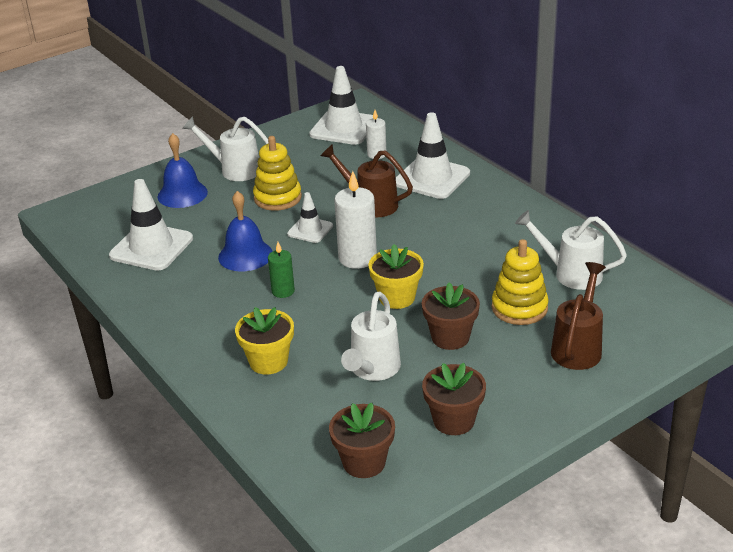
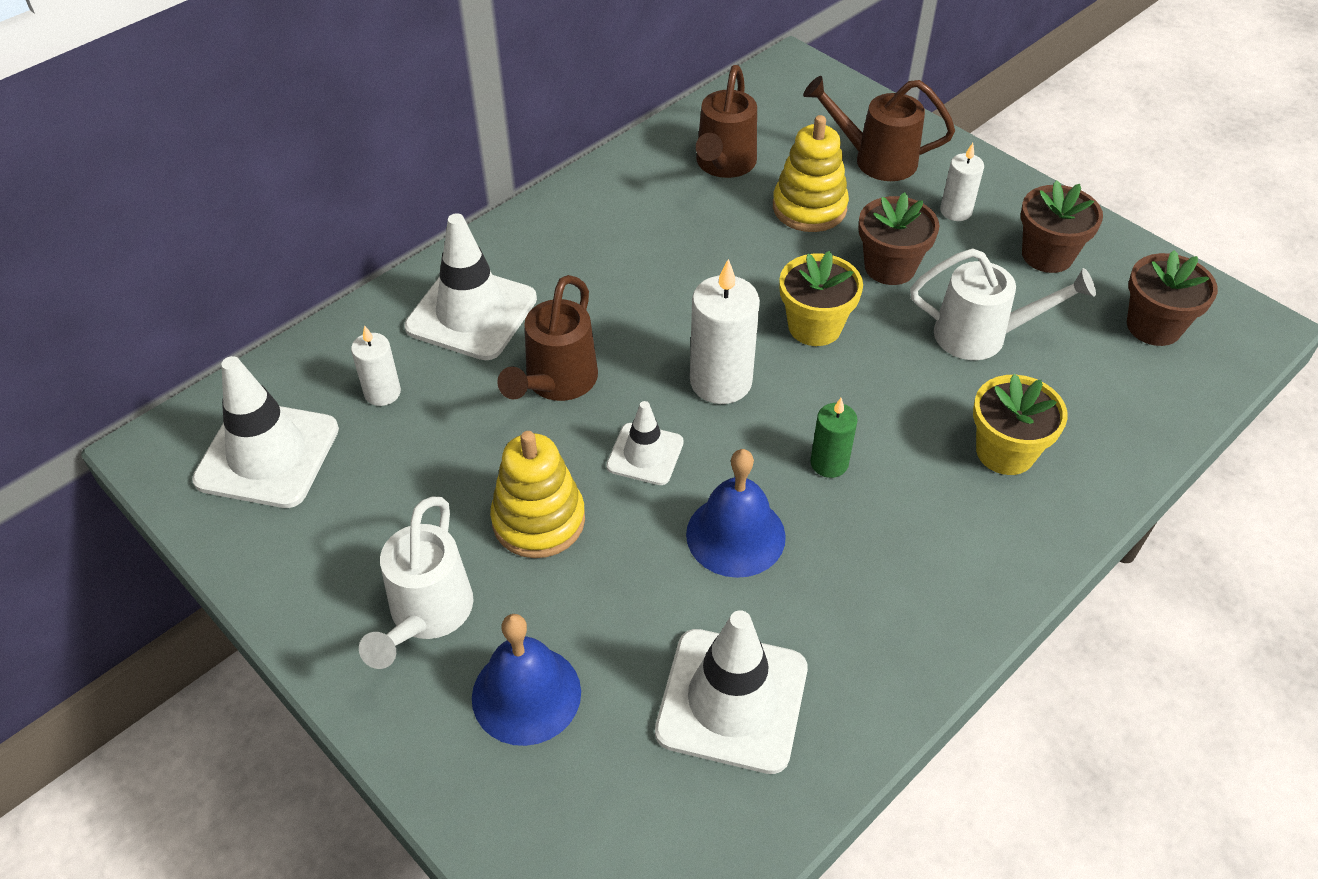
camera: 100 degrees left, 15 degrees up
white watering can [515,210,627,290] -> brown watering can [696,65,757,178]
none -> white candle [940,143,984,221]

